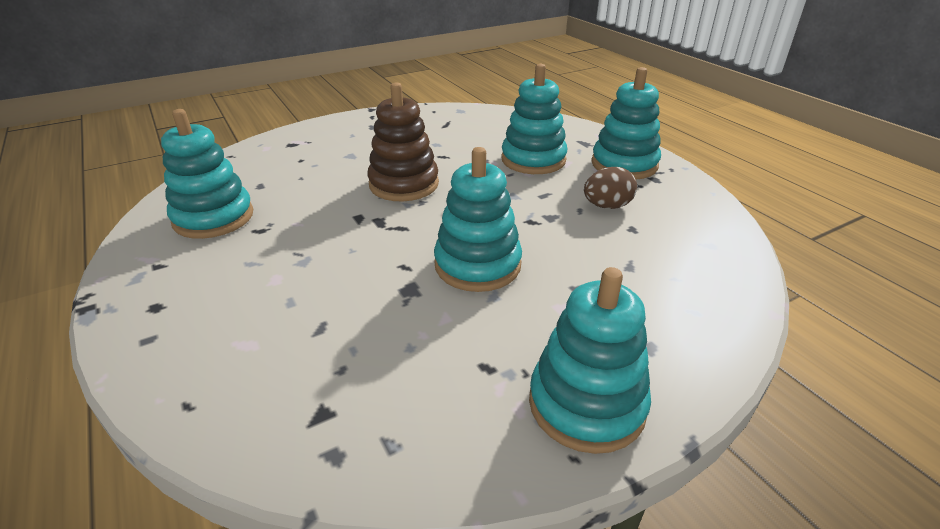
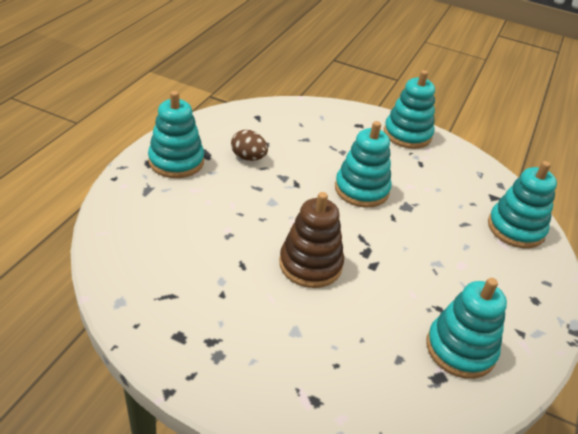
camera: 130 degrees left, 5 degrees up
turquoise stacking toy [501,64,567,174] -> turquoise stacking toy moved to [488,161,557,248]

